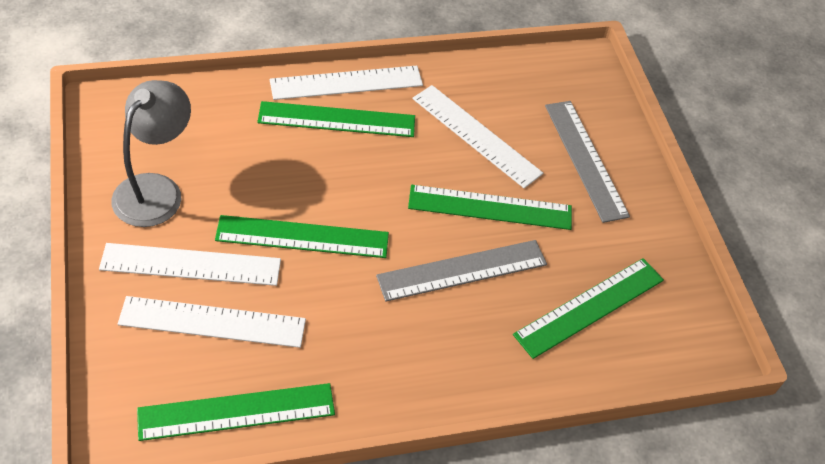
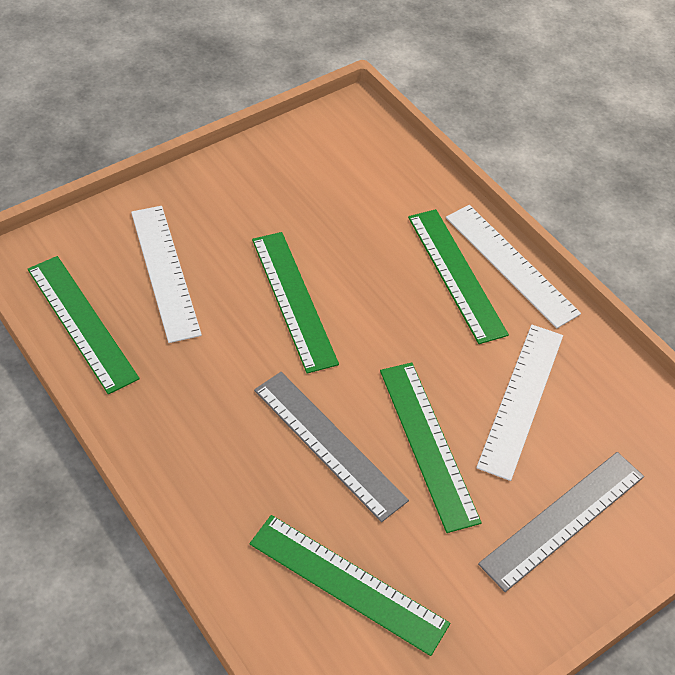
camera: 70 degrees right, 0 degrees up
white ruler [99,243,281,286] -> none
grey lamp [111,80,191,227] -> none

